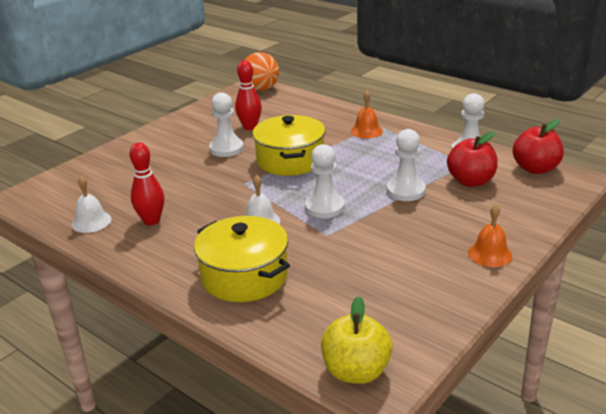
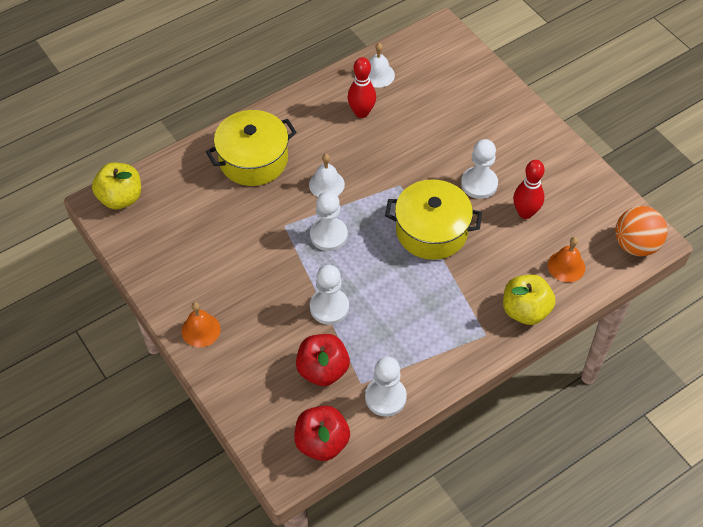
camera: 105 degrees right, 25 degrees up
orange bell [351,91,383,139] -> orange bell moved to [548,237,585,282]
none -> yellow apple [503,275,555,325]

